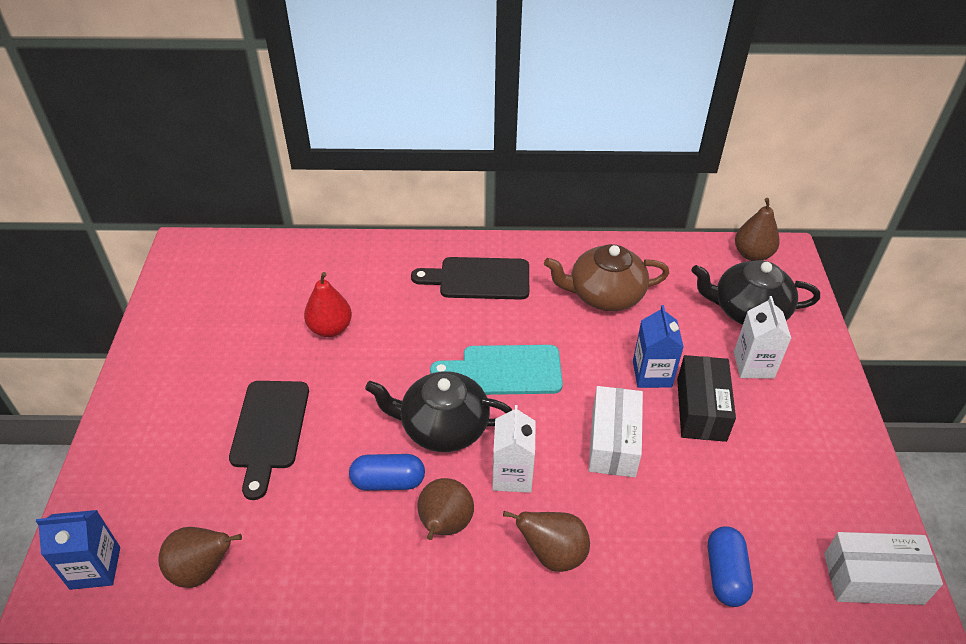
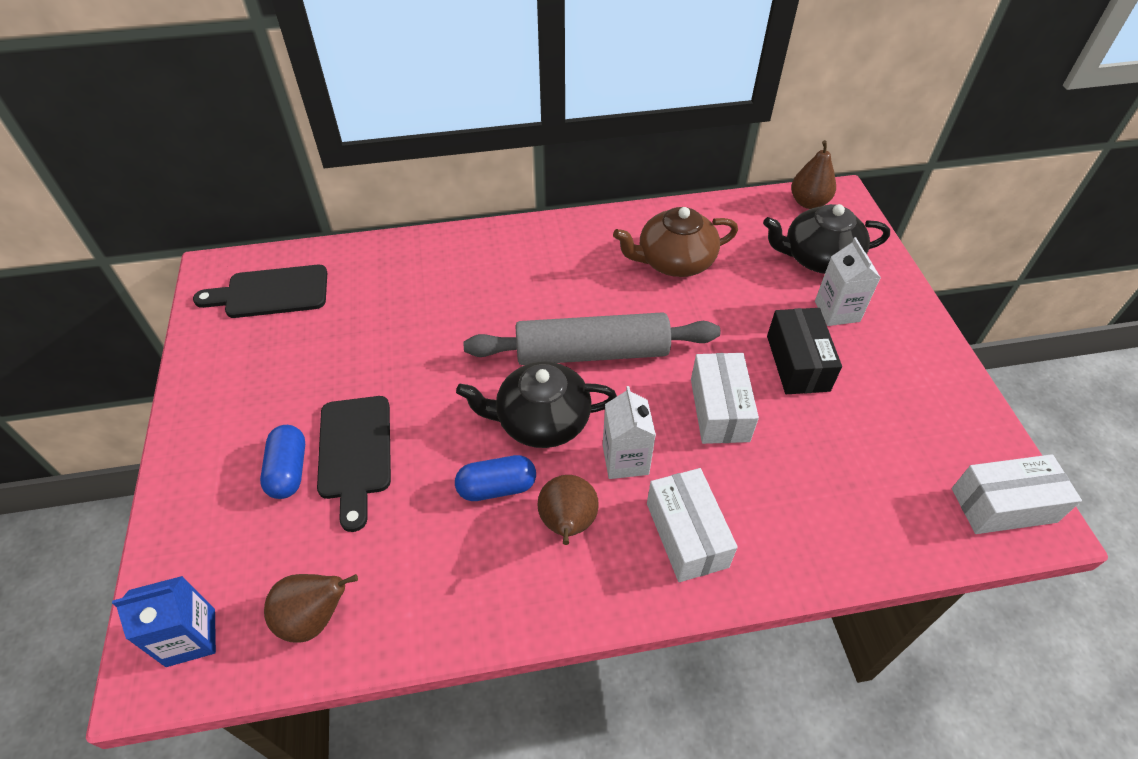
camera: 10 degrees left, 5 degrees up
red pear [304,272,352,337] -> none
black cutting board [411,257,529,300] -> black cutting board moved to [193,265,327,318]
turquoise cutting board [430,345,563,395] -> grey rolling pin [463,312,720,365]
brown pear [503,511,590,572] -> white box [647,468,738,582]
blue carton [633,305,684,388] -> none
blue capsule [708,526,753,607] -> blue capsule moved to [260,425,305,499]

